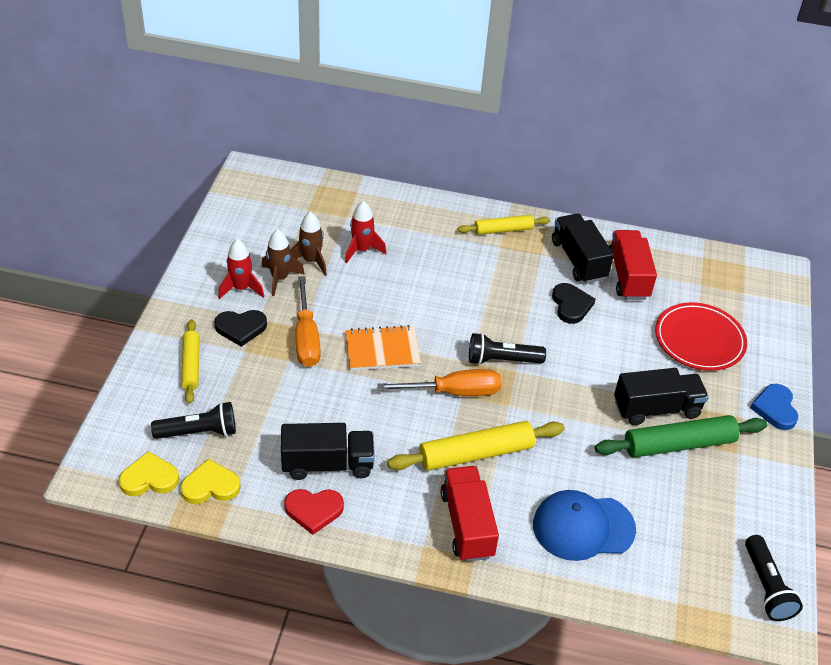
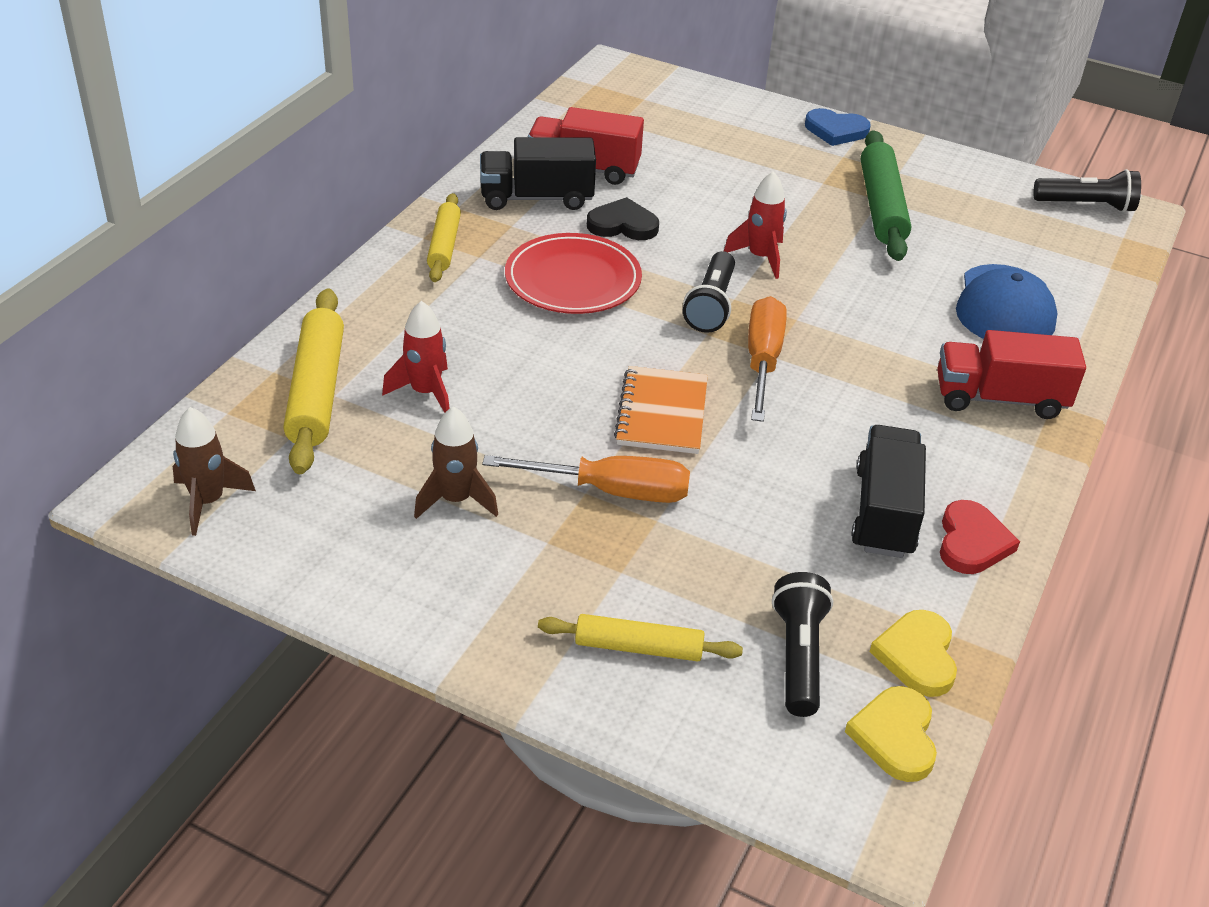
camera: 75 degrees left, 5 degrees down
black heart [214,310,267,347] -> none
red rocket [218,239,264,299] -> red rocket moved to [724,171,787,279]
brown rocket [290,212,327,276] -> brown rocket moved to [173,407,256,536]
yellow rolling pin [387,421,565,471] -> yellow rolling pin moved to [283,288,344,474]
black truck [614,368,709,425] -> none
red plate [655,302,747,371] -> red plate moved to [505,233,642,314]

